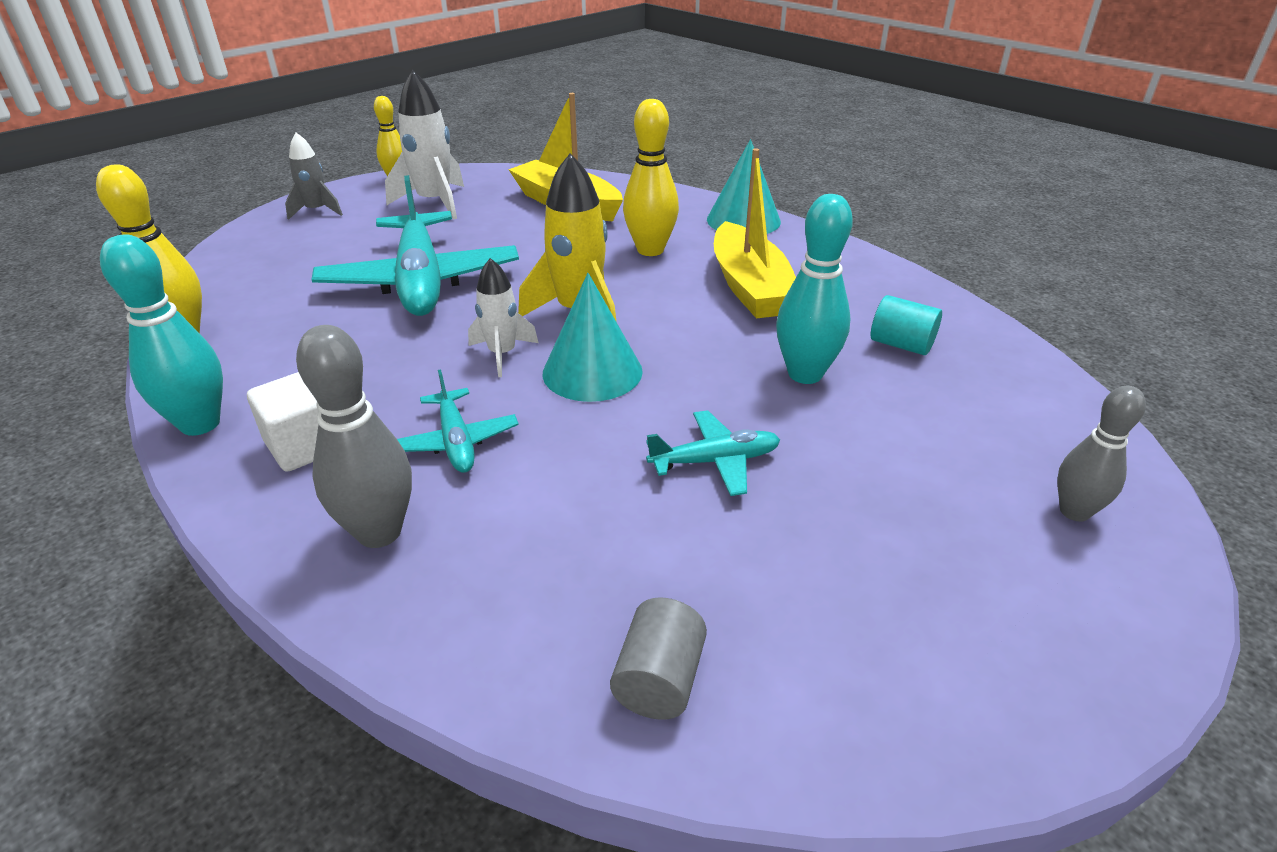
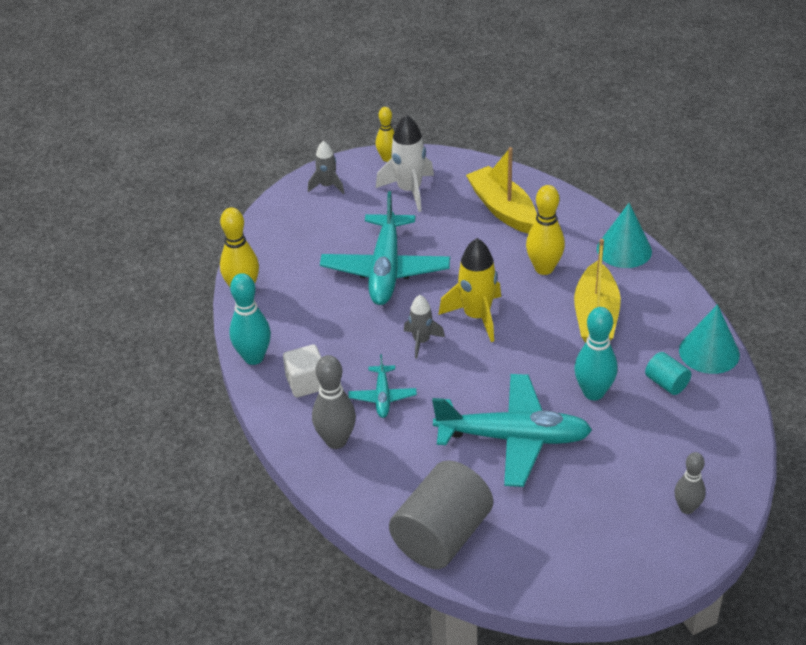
camera: 20 degrees right, 5 degrees up
white rocket [468,258,538,377] -> grey rocket [404,295,445,359]
turquoise cone [543,273,643,402] -> turquoise cone moved to [679,304,740,374]
grey cylinder [610,597,707,720] -> grey cylinder [389,460,493,569], size x2.14
turquoise plane [646,410,780,496] -> turquoise plane [432,374,592,487], size x2.10

